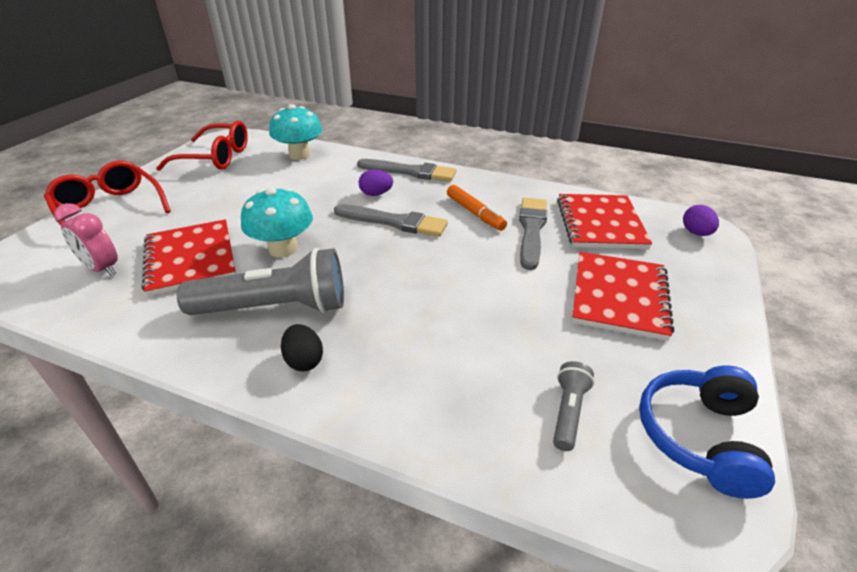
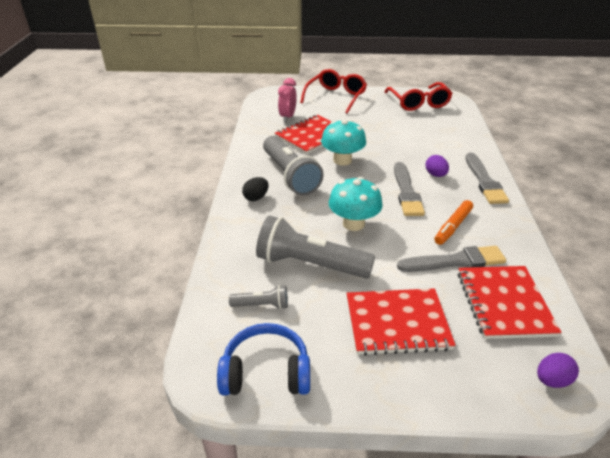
camera: 70 degrees right, 0 degrees up
turquoise mushroom [269,104,322,160] -> turquoise mushroom moved to [329,177,383,231]
red notebook [557,194,652,249] -> red notebook turned 75 degrees counterclockwise [458,266,562,339]
none -> grey flashlight [256,216,375,279]

